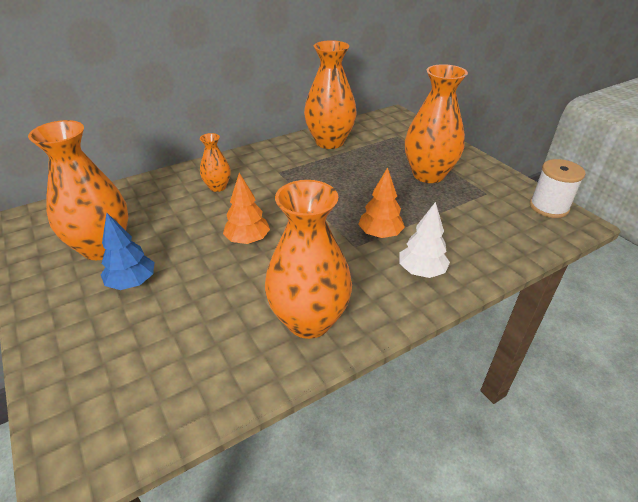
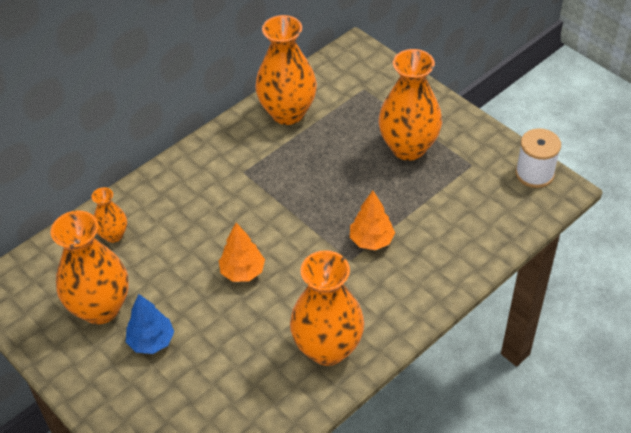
camera: 10 degrees left, 10 degrees up
orange vase [200,133,231,192] -> orange vase moved to [91,187,127,243]
white tree [400,202,450,278] -> none

